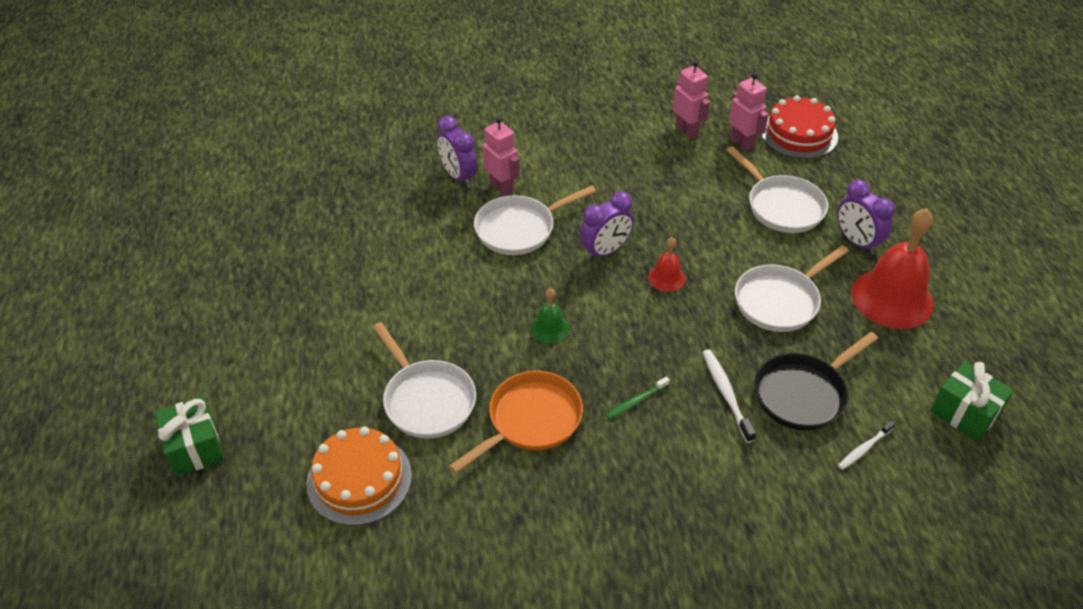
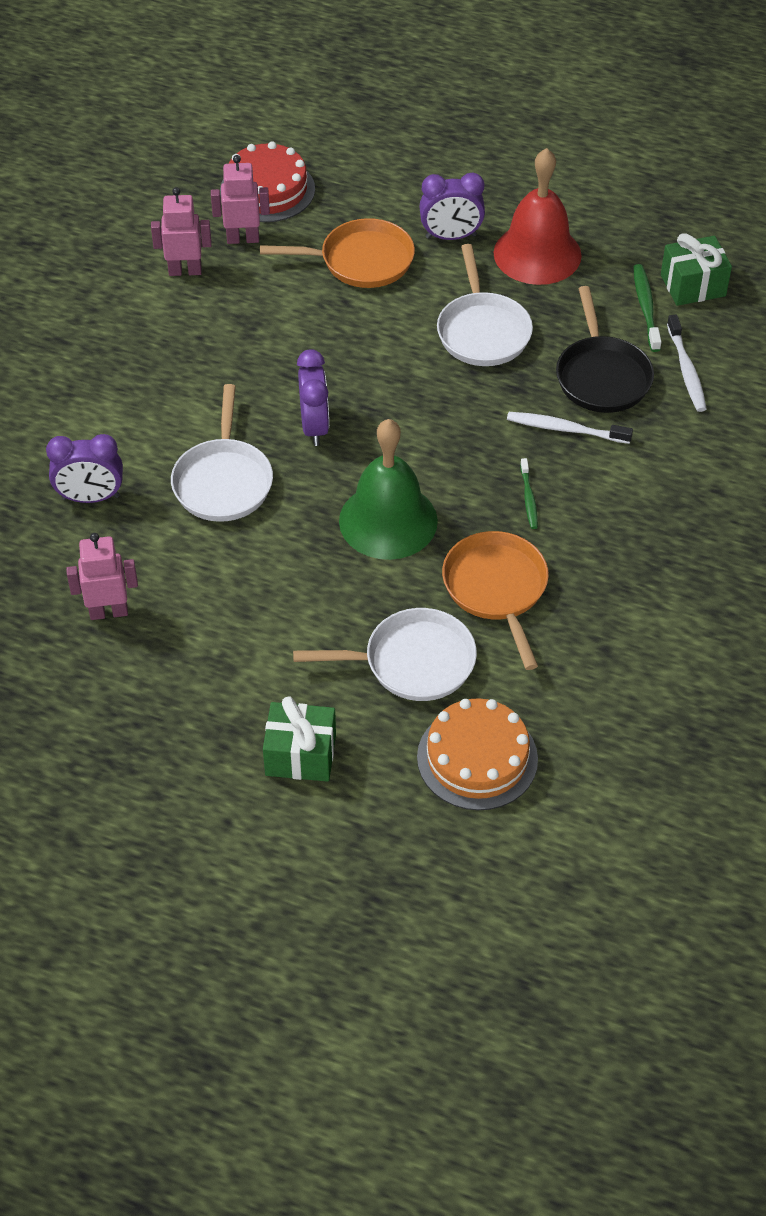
camera: 60 degrees left, 5 degrees up
green gift [155,396,224,477] -> green gift moved to [263,696,336,782]
pink robot [483,117,520,196] -> pink robot moved to [66,533,138,620]
green bell [530,288,569,344] -> green bell [339,419,438,560], size x2.11
red bell [648,237,686,292] -> none
white pan [727,146,828,233] -> orange pan [260,218,415,288]
white toothbrush [838,421,895,470] -> white toothbrush [667,315,706,412], size x1.52
none -> green toothbrush [633,264,661,352]

